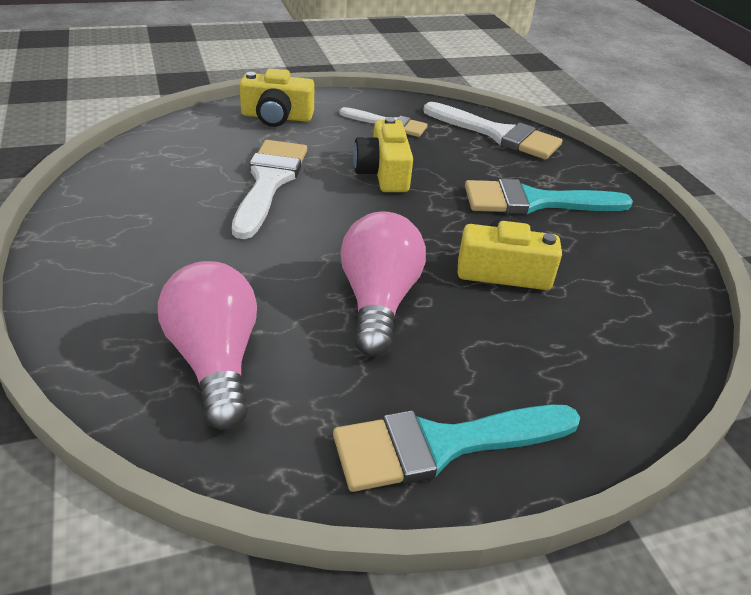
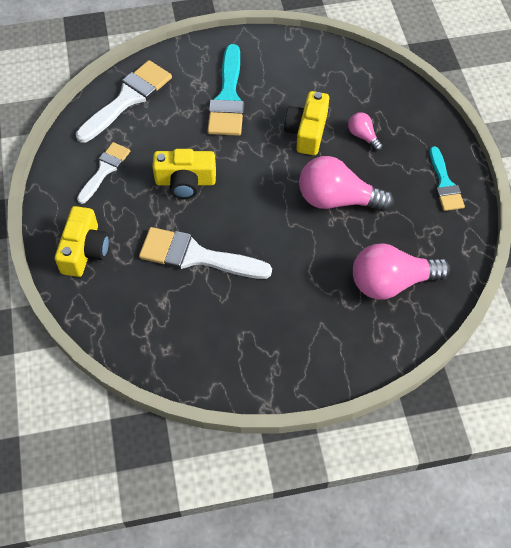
camera: 80 degrees left, 20 degrees up
turquoise brush [333,405,580,492] -> turquoise brush [430,146,465,211], size x0.62
none -> pink light bulb [348,112,383,151]

